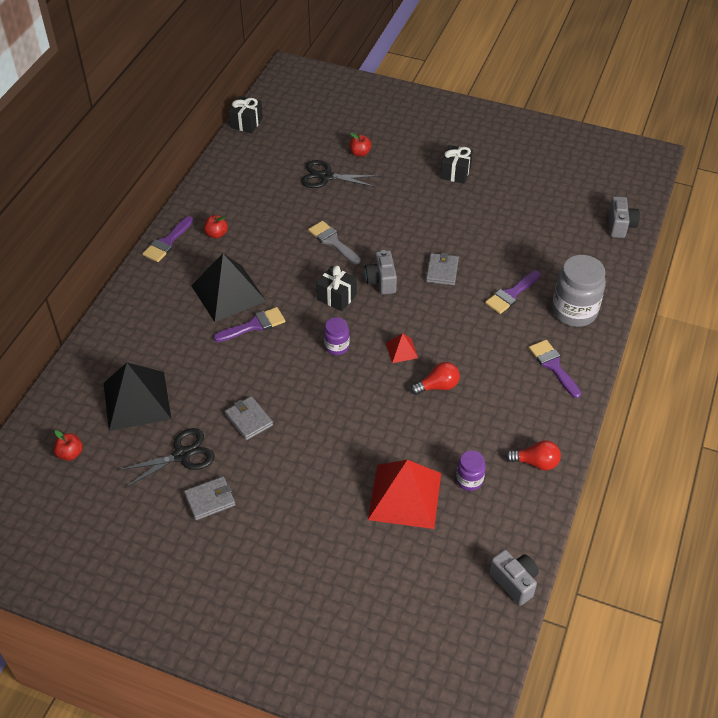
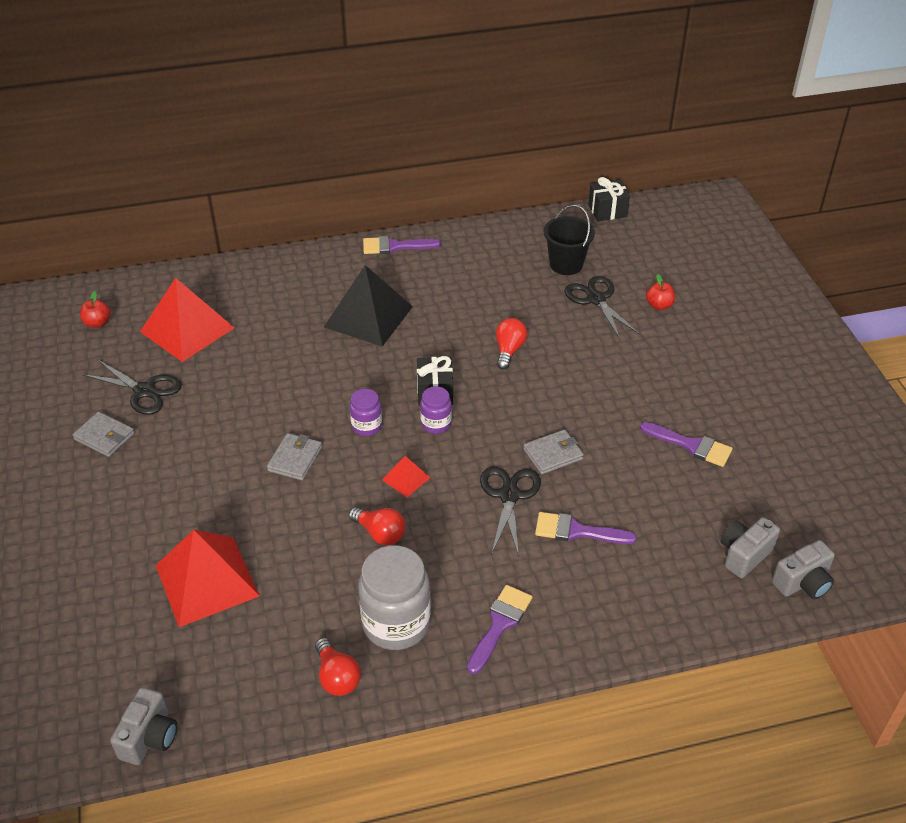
camera: 55 degrees right, 5 degrees down
black pyramid [103,363,171,431] -> red pyramid [140,278,234,362]
red apple [204,215,228,239] -> none
purple brush [213,307,285,342] -> purple brush moved to [640,422,733,467]
grey wallet [225,396,273,440] -> grey wallet moved to [267,433,322,480]
grey brush [308,221,361,264] -> red light bulb [496,318,527,370]
grey camera [365,250,397,295] -> grey camera moved to [721,517,780,578]
black gift [440,145,473,184] -> none
purple jar [456,450,486,491] -> purple jar moved to [420,386,452,434]
grey jar [552,255,606,327] -> grey jar moved to [358,545,431,650]
none -> black scissors [480,467,541,557]
none -> black bucket [544,205,595,275]

